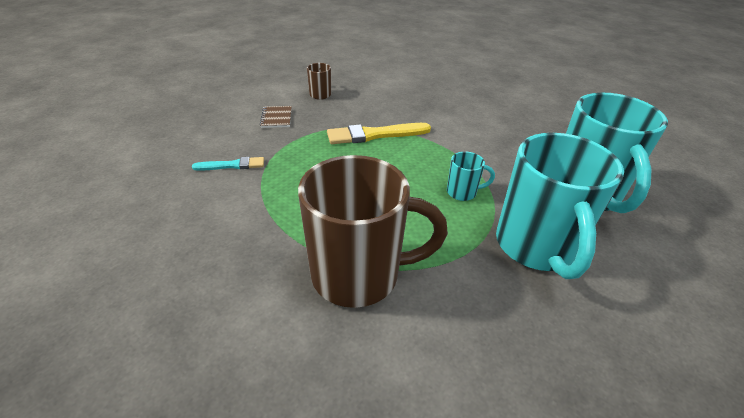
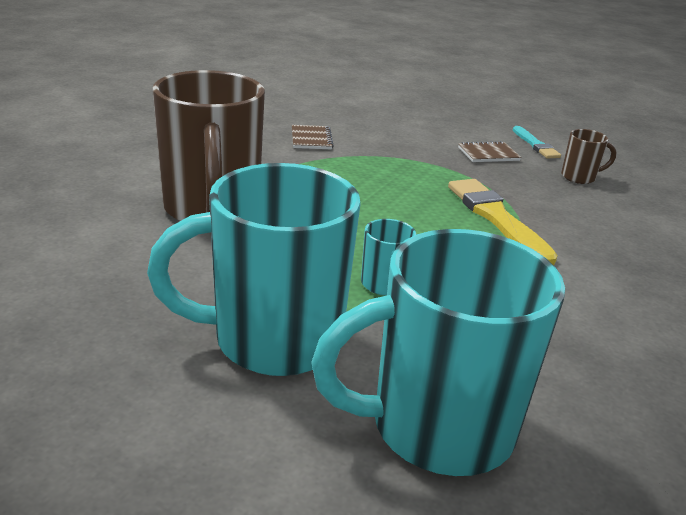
camera: 80 degrees right, 10 degrees down
turquoise brush [192,157,264,171] -> turquoise brush moved to [513,126,561,159]
none -> brown notebook [292,125,334,149]

